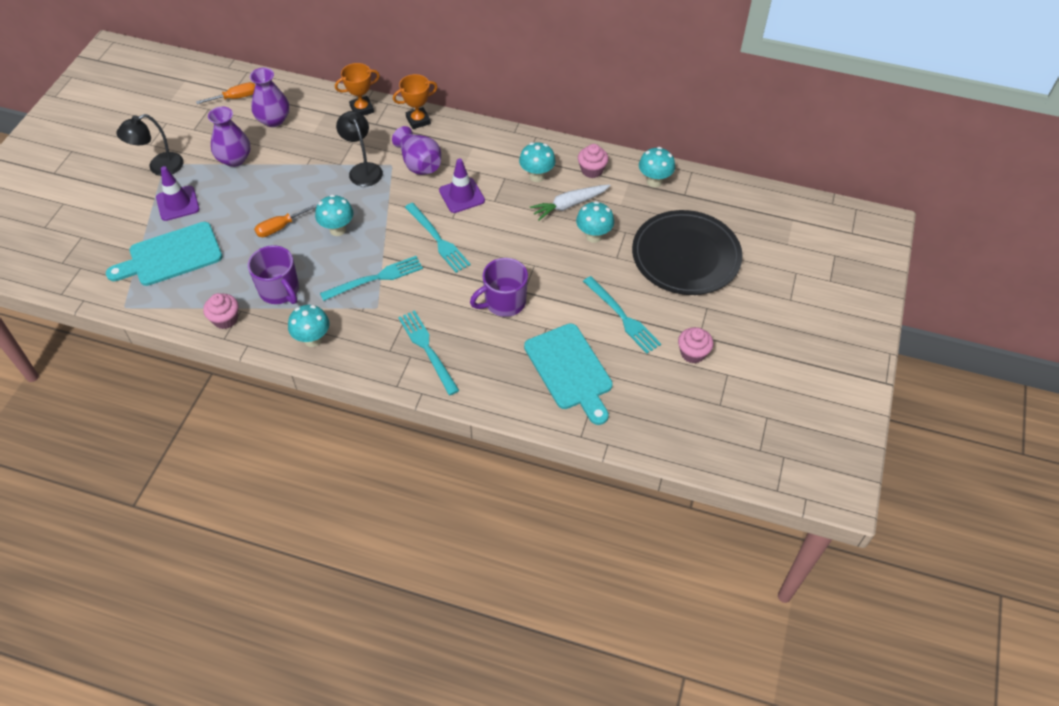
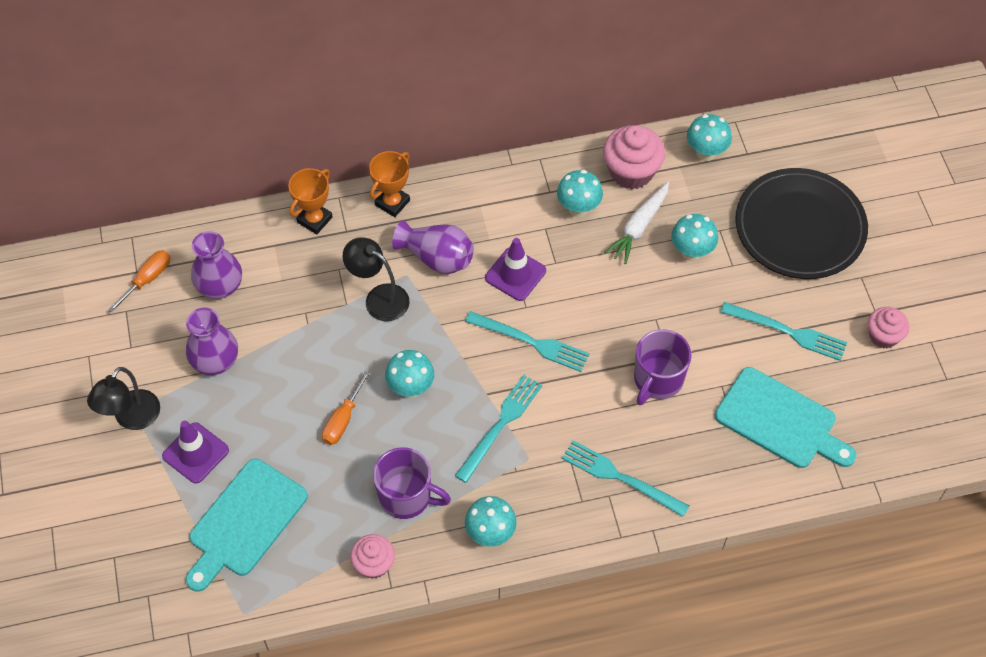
camera: 30 degrees left, 5 degrees up
pink cupcake [578,144,608,178] -> pink cupcake [603,125,665,189], size x1.60

